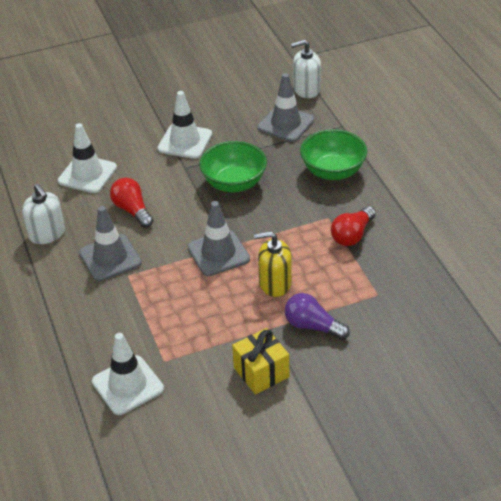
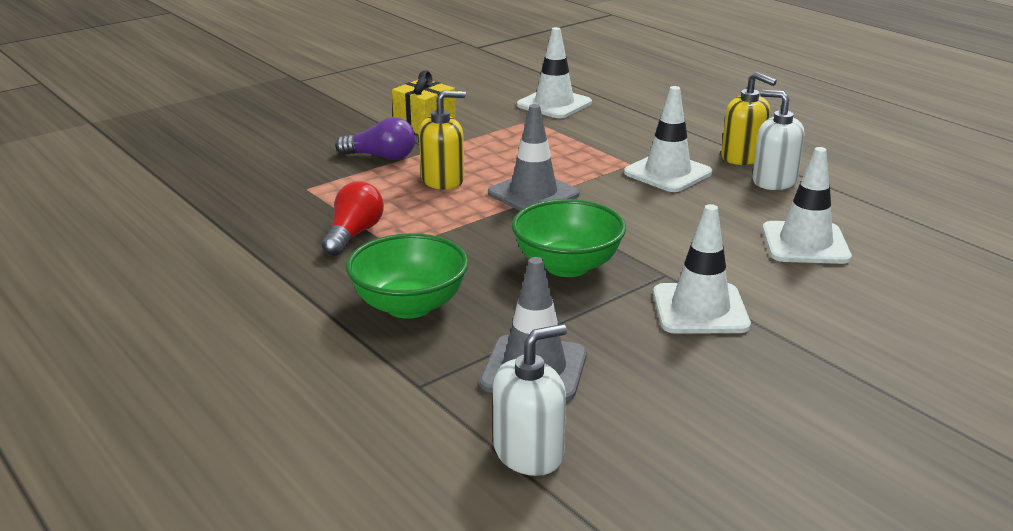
camera: 160 degrees right, 15 degrees down
grey traffic cone [79,206,142,281] -> white traffic cone [624,86,712,192]
red light bulb [110,178,154,228] -> none
none -> yellow soap dispenser [721,72,777,165]

